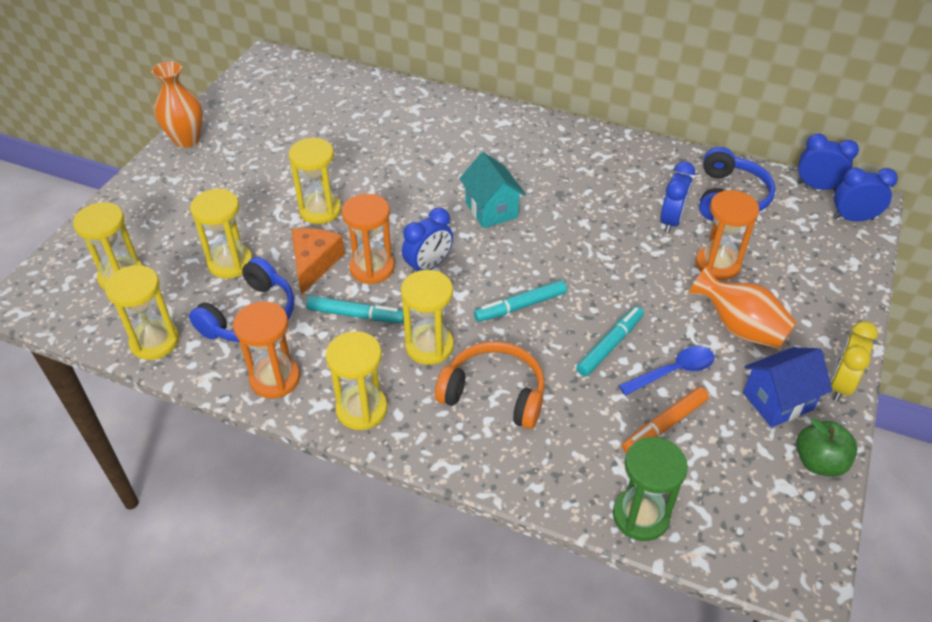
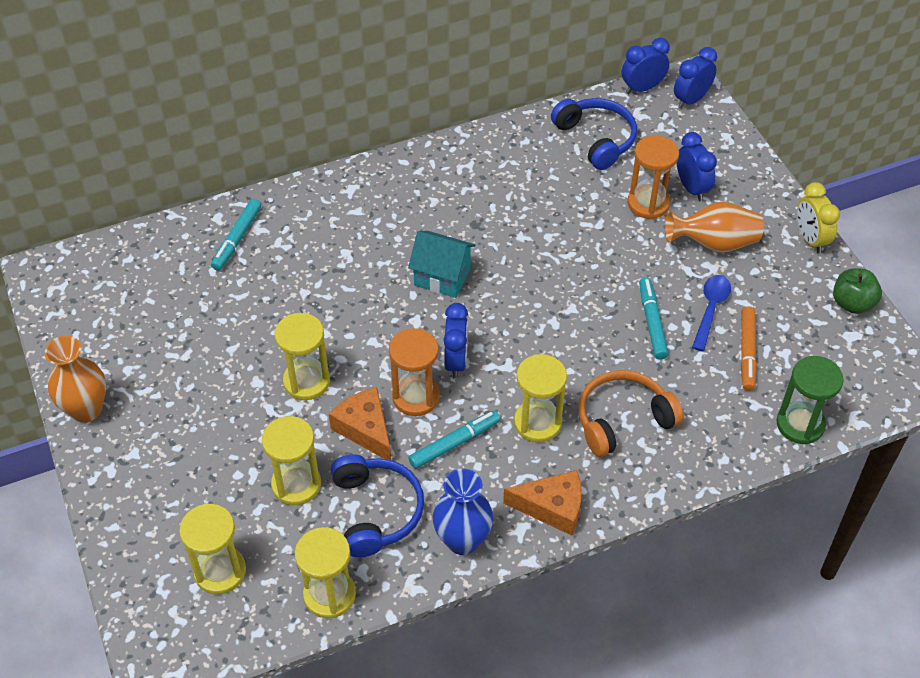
camera: 45 degrees left, 5 degrees up
orange hourglass [233,301,300,399] -> blue vase [433,469,493,555]
yellow hourglass [326,331,388,430] -> orange cheese [503,470,582,536]
turquoise marker [474,280,567,322] -> turquoise marker moved to [211,199,261,271]
blue clock [660,161,695,233] -> blue clock moved to [677,132,717,201]
blue house [743,347,833,427] -> none

